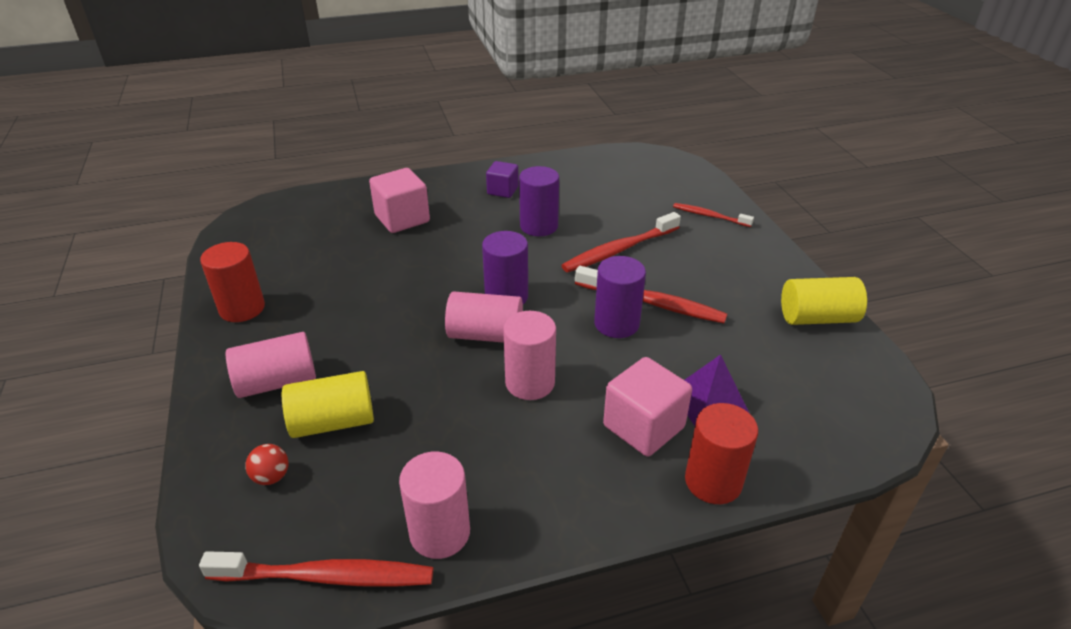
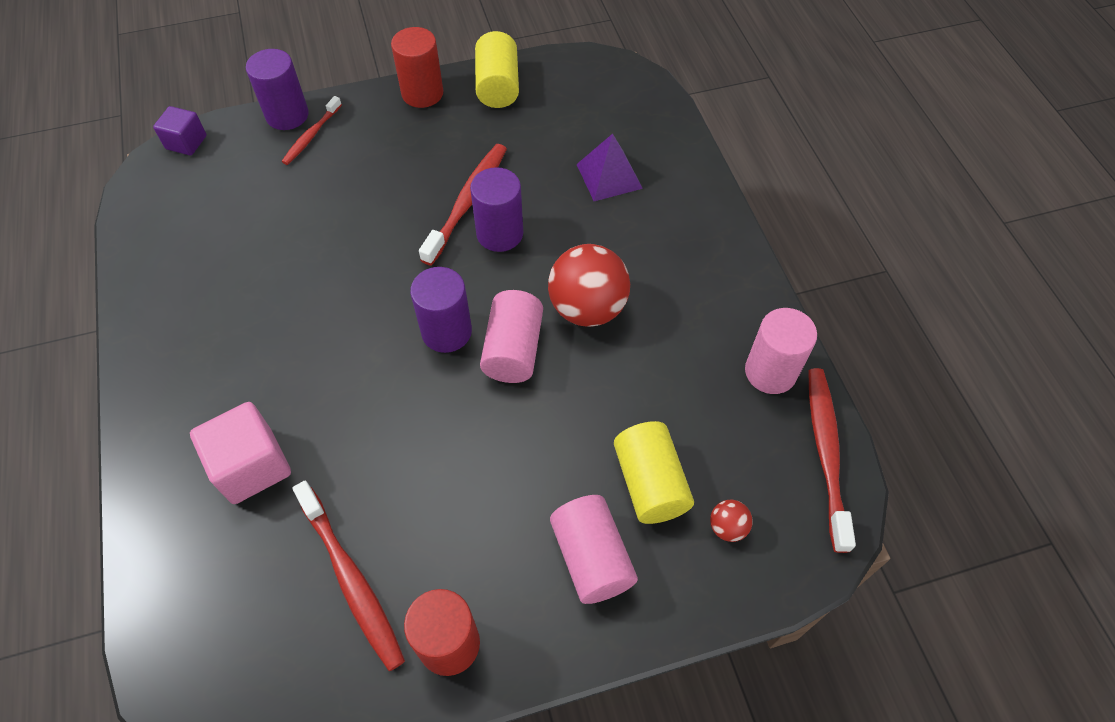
camera: 90 degrees left, 20 degrees up
purple cube [486,161,519,198] -> purple cube moved to [153,106,206,155]
pink cylinder [503,311,556,400] -> red ball [548,244,630,327]
purple cylinder [519,166,559,236] -> purple cylinder moved to [246,49,309,130]
red toothbrush [561,212,681,273] -> red toothbrush moved to [292,481,405,671]
pink cube [603,357,692,457] -> none
red cylinder [685,403,758,504] -> red cylinder moved to [391,27,443,108]

